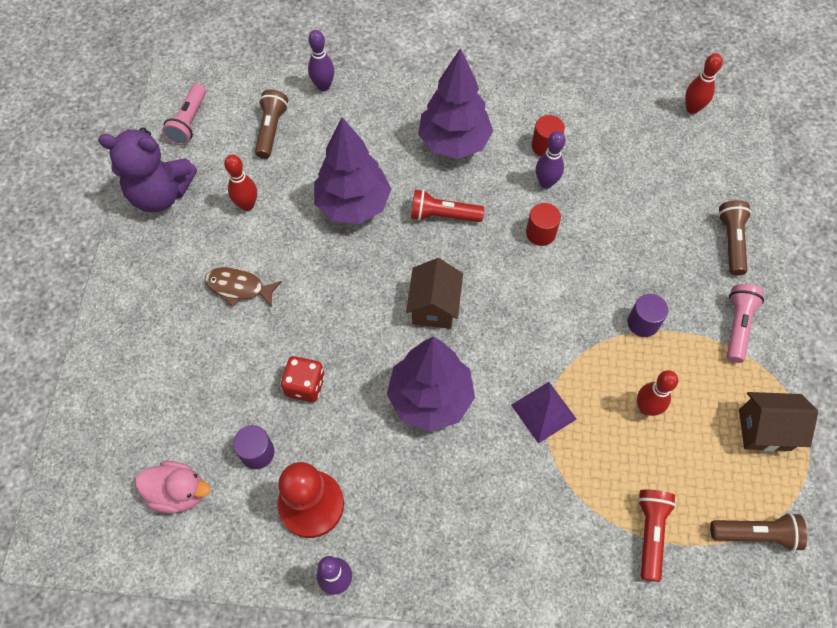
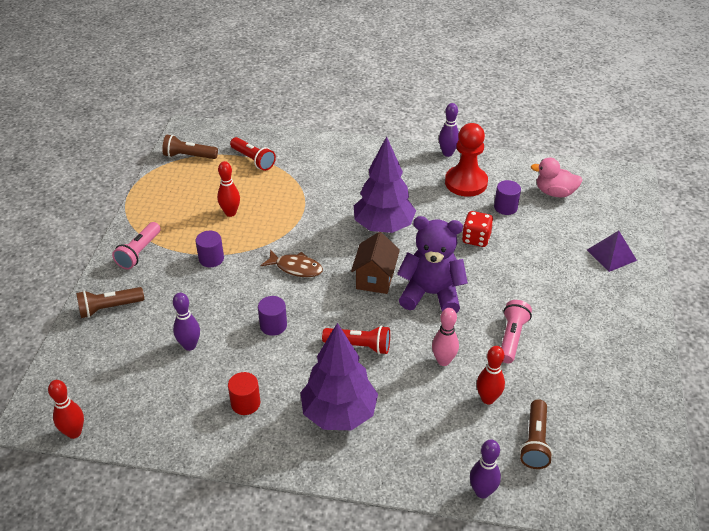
camera: 175 degrees left, 20 degrees down
purple teddy bear [98,128,197,212] -> purple teddy bear moved to [397,216,468,313]
pink flashlight [162,84,206,145] -> pink flashlight moved to [501,300,532,363]
brown fish [205,267,282,307] -> brown fish moved to [260,250,323,277]
red bowling pin [224,154,257,211] -> red bowling pin moved to [477,346,505,404]
purple tree [314,117,391,224] -> pink bowling pin [432,308,459,366]
purple pyramid [511,382,577,443] -> purple pyramid moved to [587,231,637,272]
red cylinder [526,203,561,246] -> purple cylinder [258,296,287,336]
purple bowling pin [536,131,565,189] -> purple bowling pin moved to [173,292,200,351]
red flashlight [638,489,676,582] -> red flashlight turned 60 degrees counterclockwise [230,137,276,171]
brown flashlight [718,200,752,276] -> brown flashlight turned 60 degrees clockwise [76,287,144,318]
brown house [739,392,818,451] -> none

